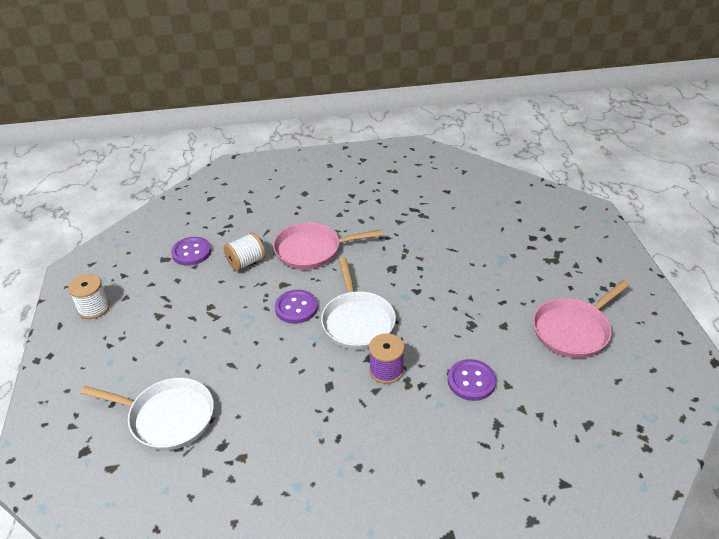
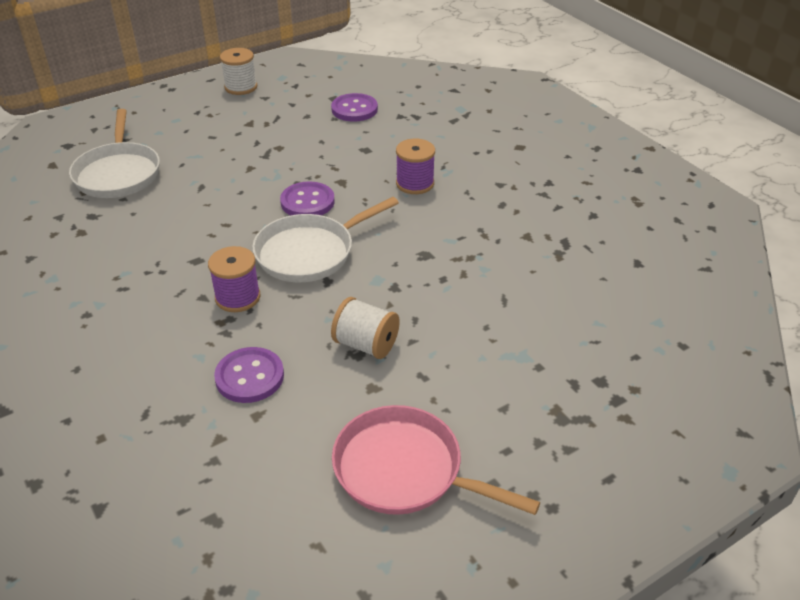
camera: 65 degrees right, 0 degrees up
white spool [223,232,266,271] -> white spool moved to [331,297,400,359]
pink pan [273,222,382,270] -> purple spool [396,139,435,194]

